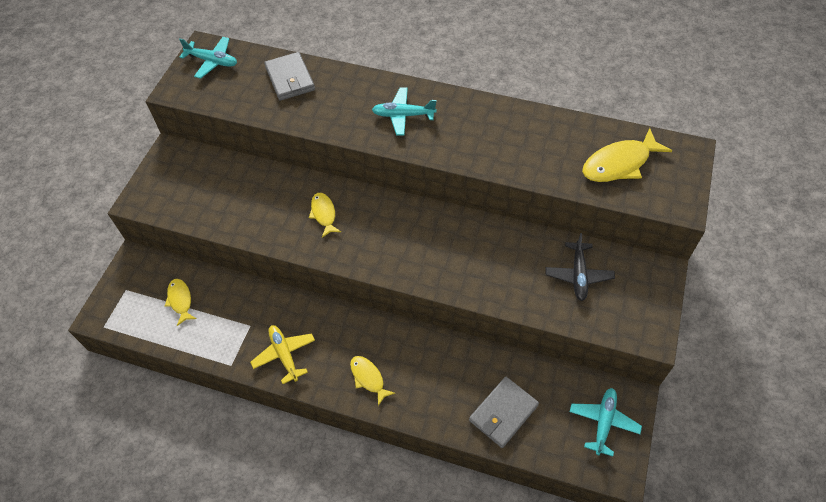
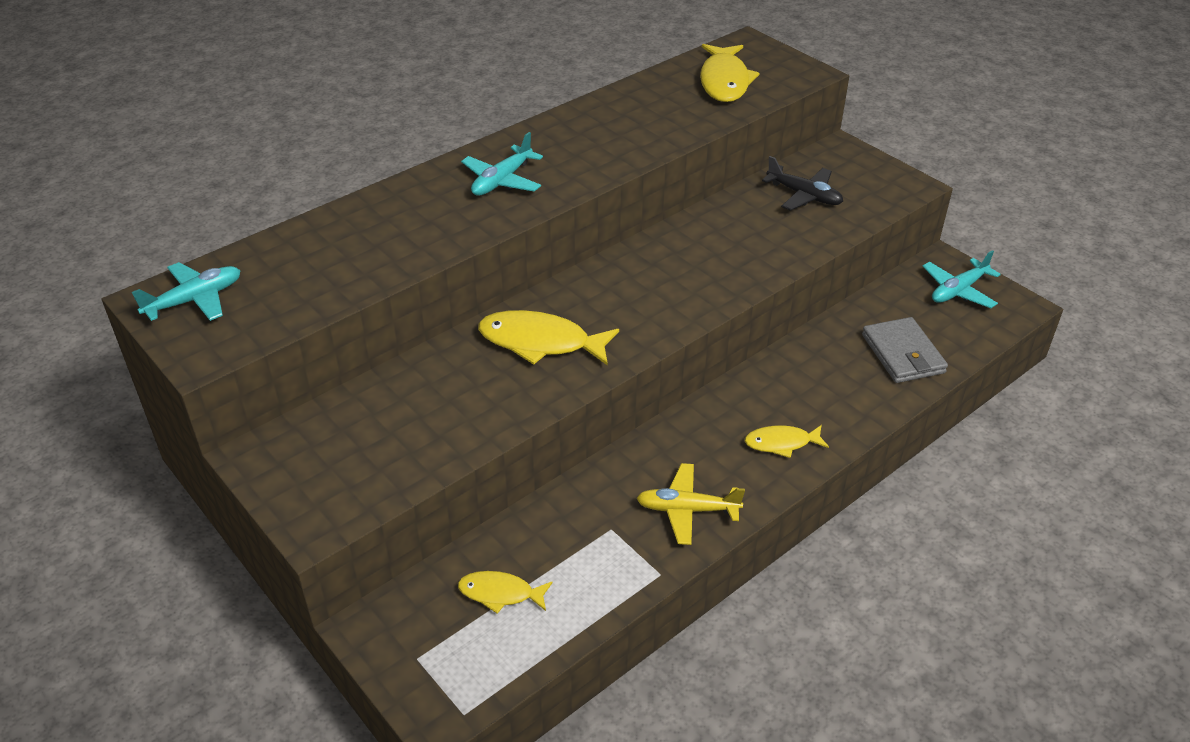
camera: 60 degrees left, 15 degrees down
grey wallet [264,52,315,101] -> none
yellow fish [309,193,341,237] -> yellow fish [478,310,619,366], size x1.69
turquoise plane [570,388,642,457] -> turquoise plane turned 90 degrees counterclockwise [922,250,1001,308]

